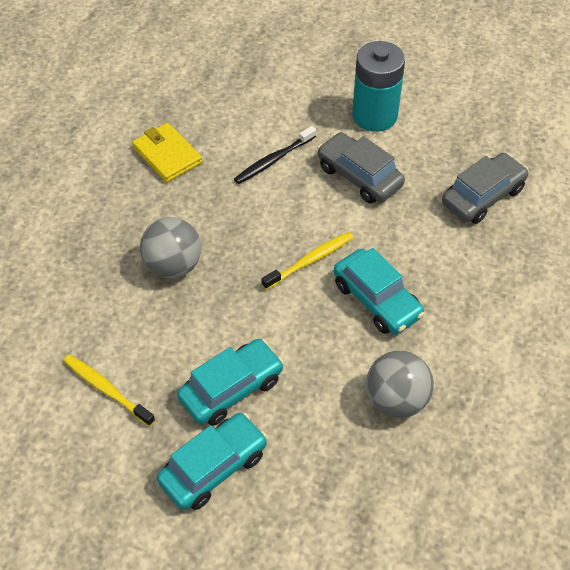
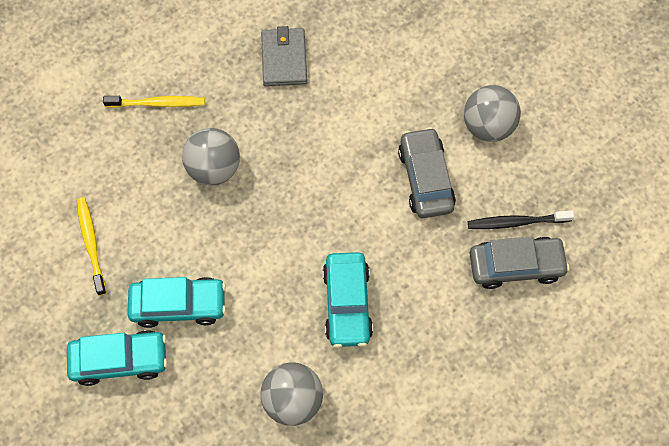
camera: 35 degrees right, 15 degrees up
yellow wallet [132,123,202,183] -> grey wallet [261,26,307,86]
black toothbrush [234,126,316,184] -> black toothbrush moved to [468,210,574,229]
yellow toothbrush [261,232,353,290] -> yellow toothbrush moved to [103,96,205,108]
turquoise battery [352,41,405,132] -> grey ball [464,85,521,142]

